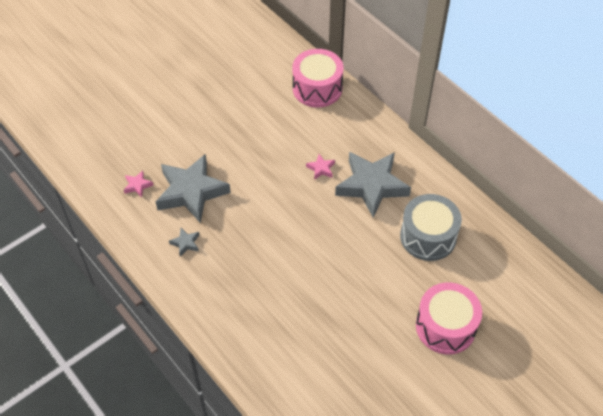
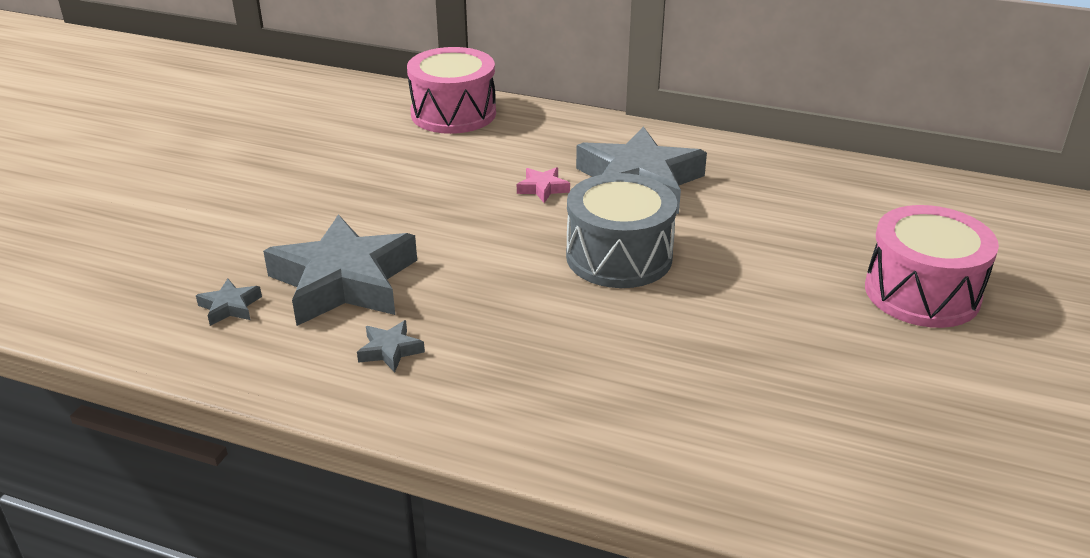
camera: 30 degrees left, 20 degrees down
pink star [124,170,153,198] -> grey star [196,278,262,326]
grey drum [400,194,462,261] -> grey drum moved to [566,173,677,288]

